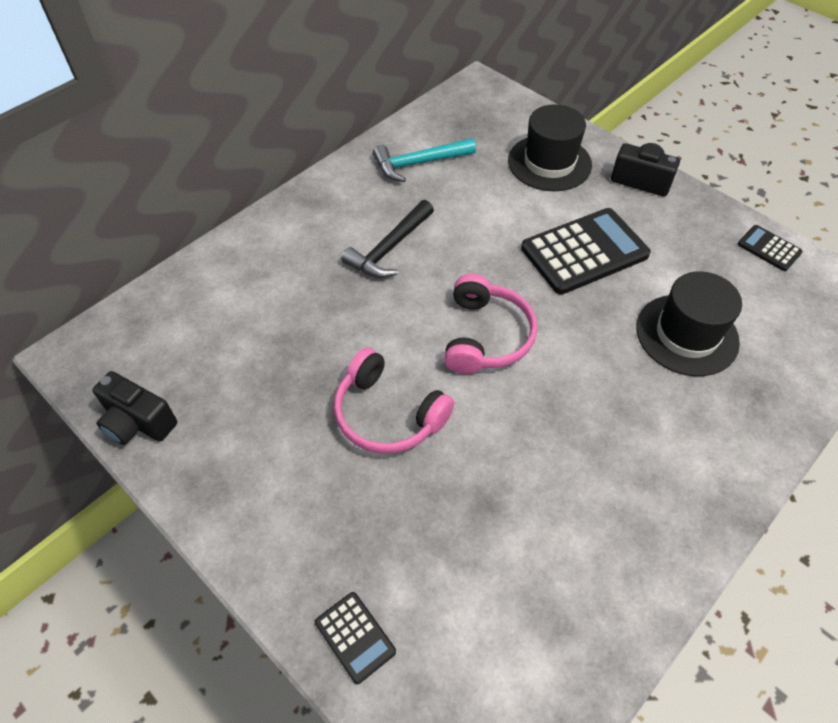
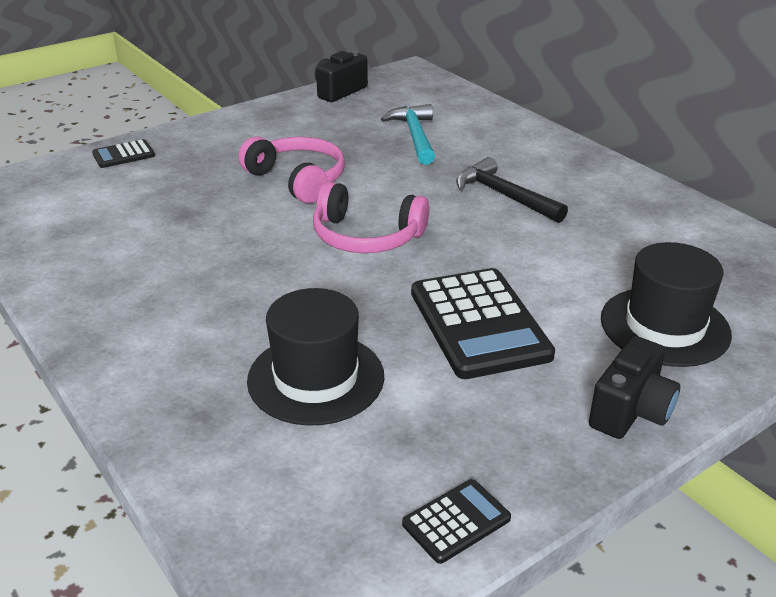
camera: 100 degrees right, 20 degrees down
pink headphones [334,348,454,454] -> pink headphones turned 90 degrees clockwise [238,136,345,203]
turquoise hammer [373,138,476,182] -> turquoise hammer moved to [381,104,435,165]

